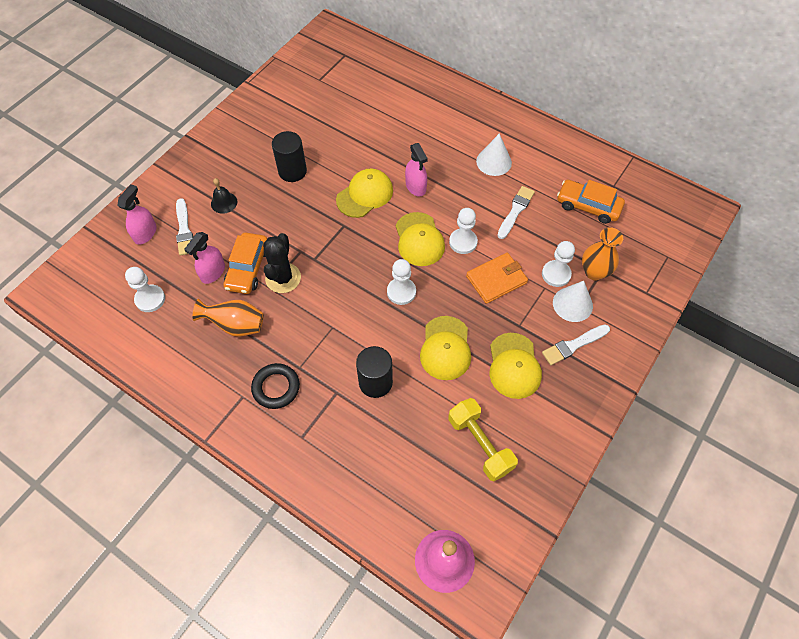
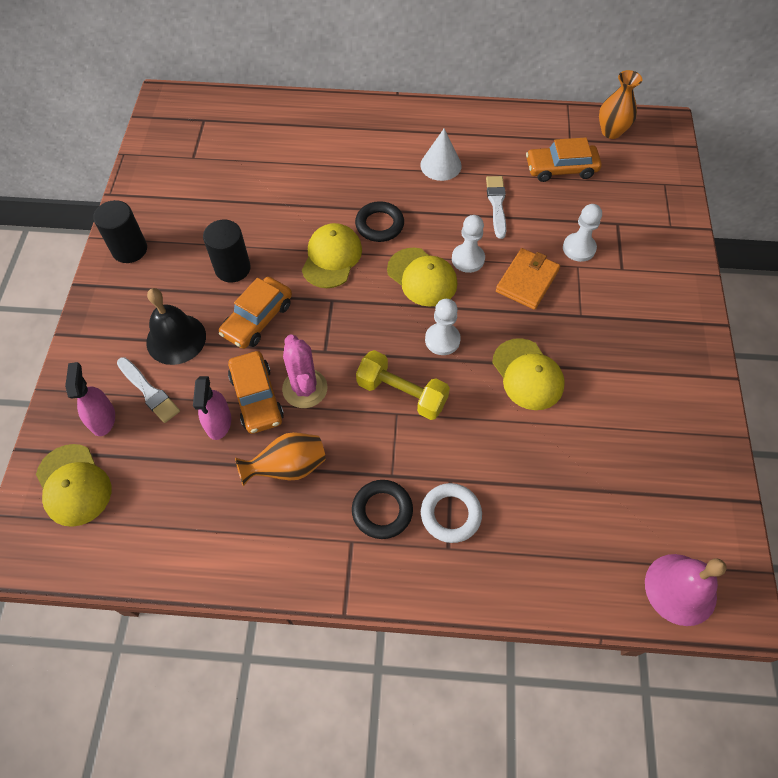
camera: 30 degrees left, 0 degrees up
white pawn [125,267,165,312] -> none
black bell [211,178,237,214] -> black bell [146,288,206,365], size x1.73
black cactus [263,233,301,293] -> pink cactus [282,335,328,408]
black cylinder [356,346,393,398] -> black cylinder moved to [93,200,147,263]
pink spray bottle [405,143,428,196] -> black ring [355,201,404,242]
yellow dumbbell [448,398,518,481] -> yellow dumbbell moved to [356,350,450,420]
yellow cap [490,333,542,399] -> yellow cap moved to [36,444,111,527]
white brush [542,324,610,365] -> none
white cone [553,281,593,322] -> none
orange vase [582,227,623,280] -> orange vase moved to [599,70,642,139]
none -> orange car [219,277,292,349]
none -> white ring [421,483,482,543]

